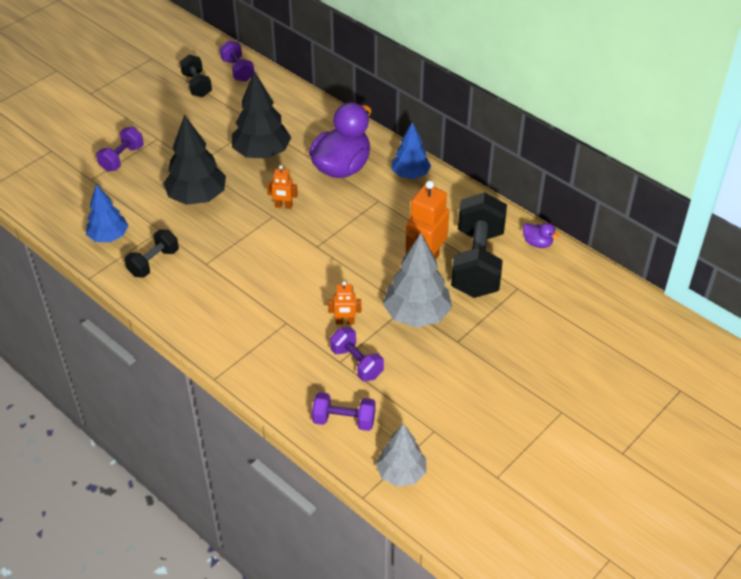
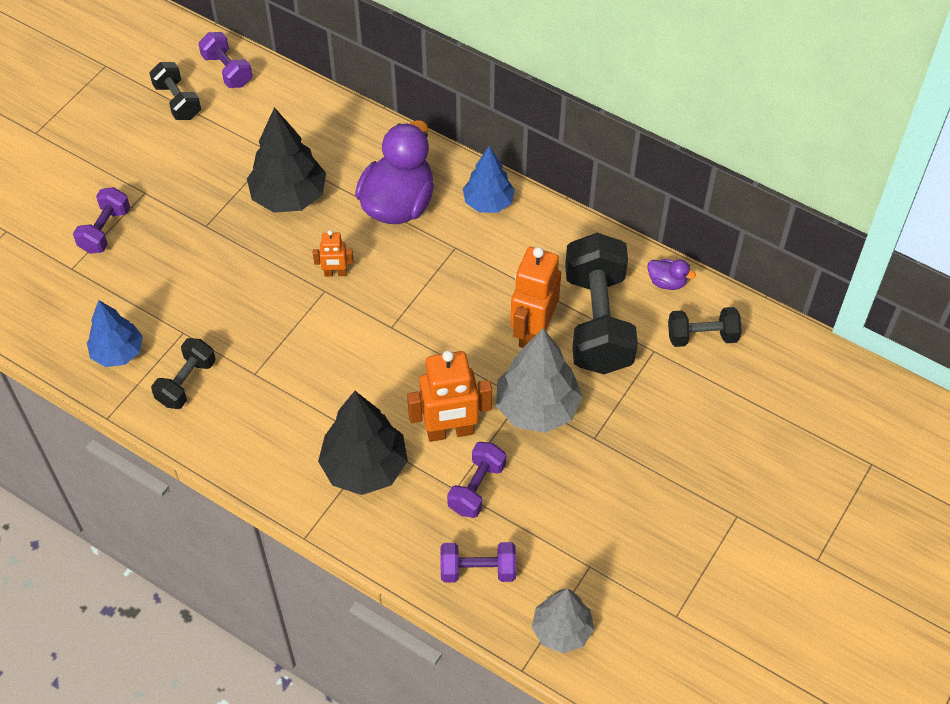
camera: 10 degrees left, 10 degrees up
black tree [163,115,226,205] -> black tree moved to [318,391,408,495]
orange robot [328,281,361,324] -> orange robot [407,350,492,442], size x1.96
purple dumbbell [330,327,384,381] -> purple dumbbell turned 75 degrees clockwise [447,442,506,518]
none -> black dumbbell [668,307,742,347]

